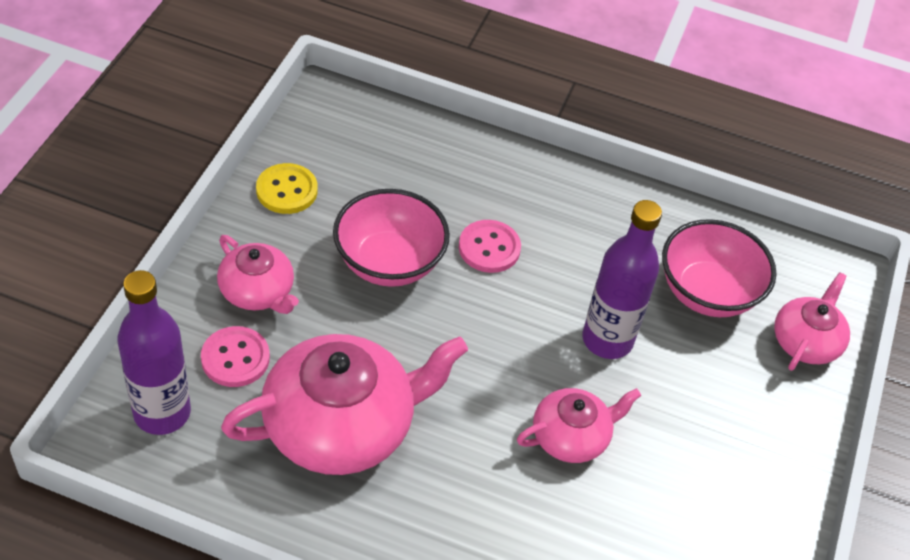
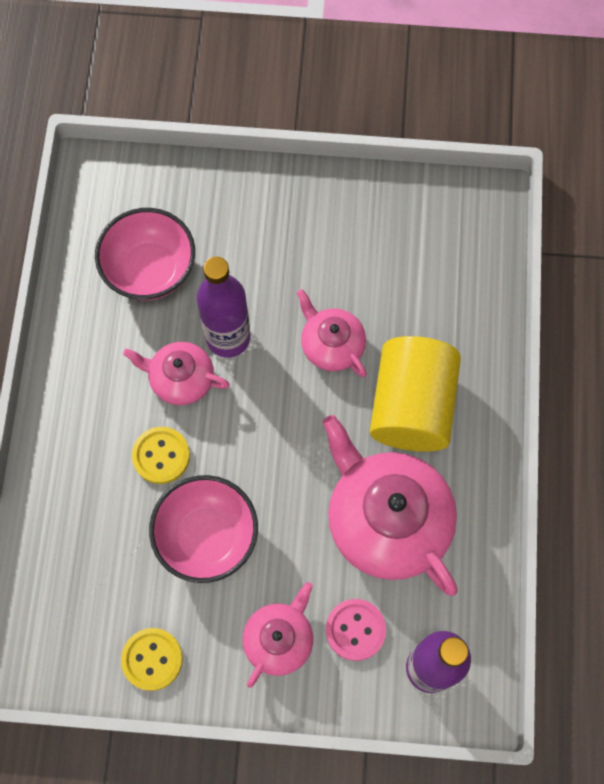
camera: 100 degrees left, 20 degrees up
pink button [459,220,521,273] -> yellow button [132,427,190,484]
pink teapot [774,272,850,371] -> pink teapot moved to [123,342,230,405]
none -> yellow cylinder [370,336,461,452]

